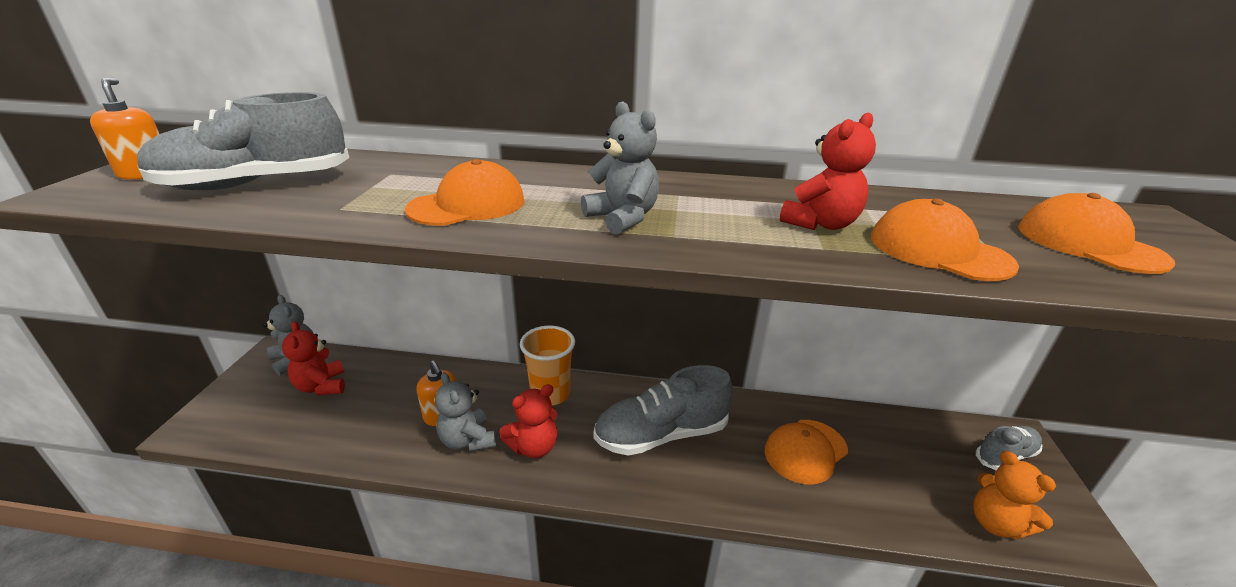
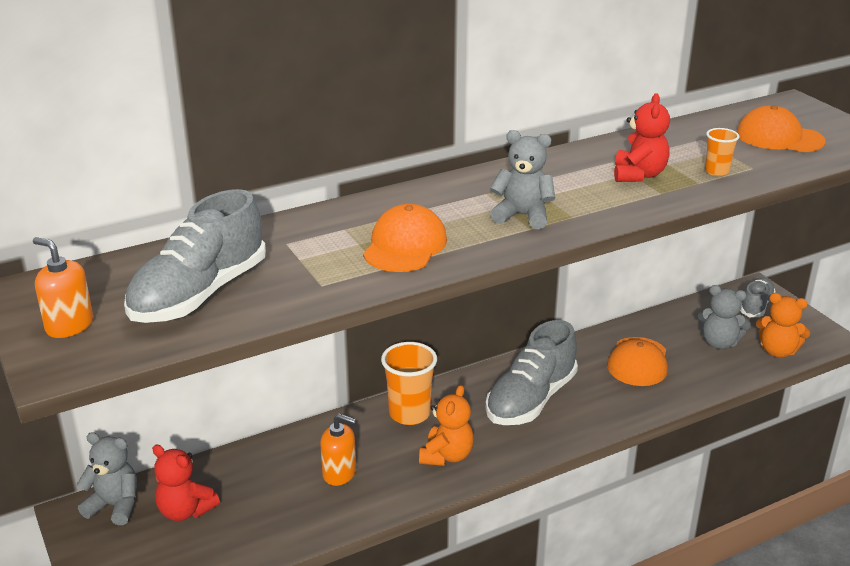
camera: 35 degrees left, 0 degrees up
grey teddy bear [435,372,496,452] -> grey teddy bear moved to [698,285,751,349]
red teddy bear [499,384,557,458] -> orange teddy bear [419,385,474,466]
orange cap [871,199,1019,281] -> orange cup [705,128,739,176]

